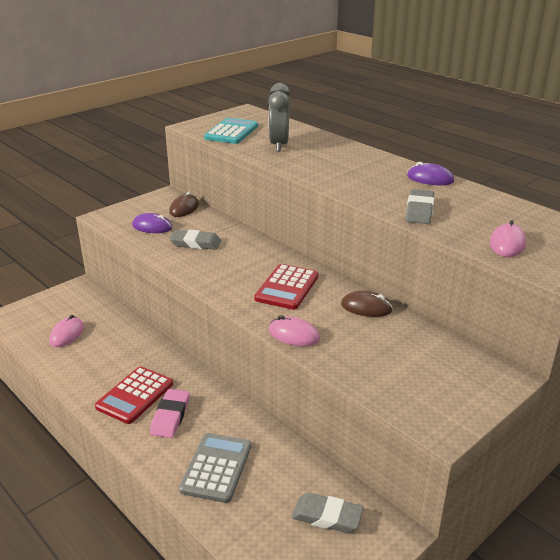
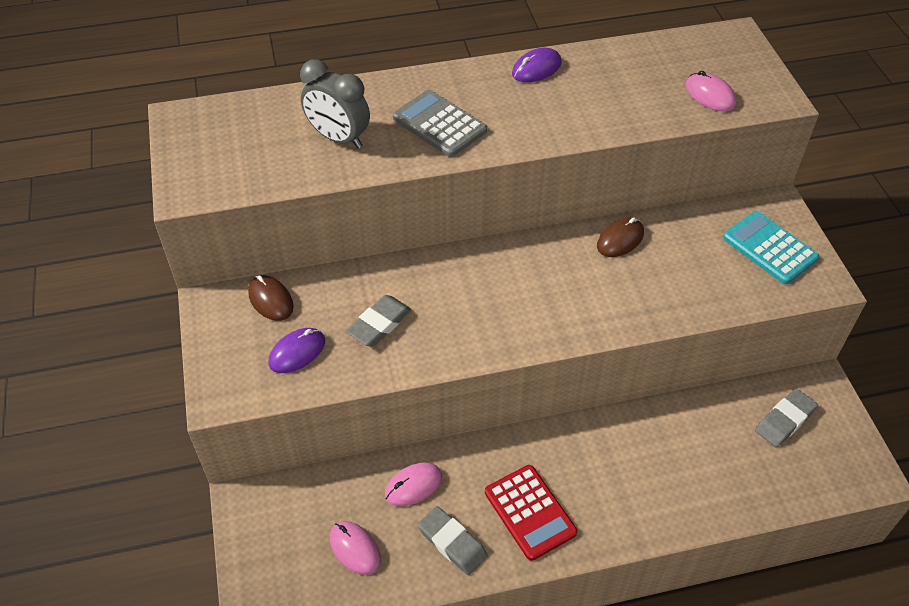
camera: 60 degrees left, 20 degrees up
pink eraser [150,389,190,438] -> none
grey calculator [179,433,251,503] -> grey calculator moved to [393,90,487,157]
turquoise calculator [204,118,258,144] -> turquoise calculator moved to [723,211,819,284]
red calculator [254,264,318,310] -> none
pink mouse [269,315,320,347] -> pink mouse moved to [385,462,442,506]
grey eraser [405,189,434,224] -> grey eraser moved to [418,506,488,575]

